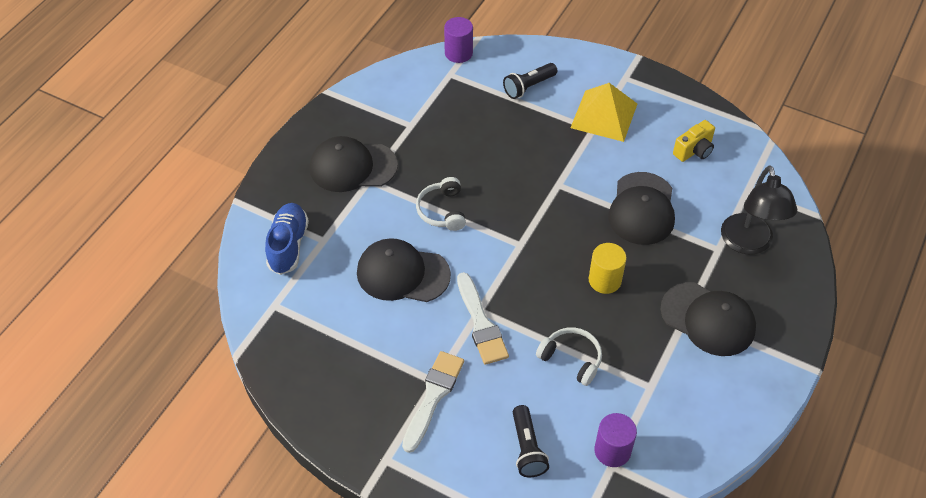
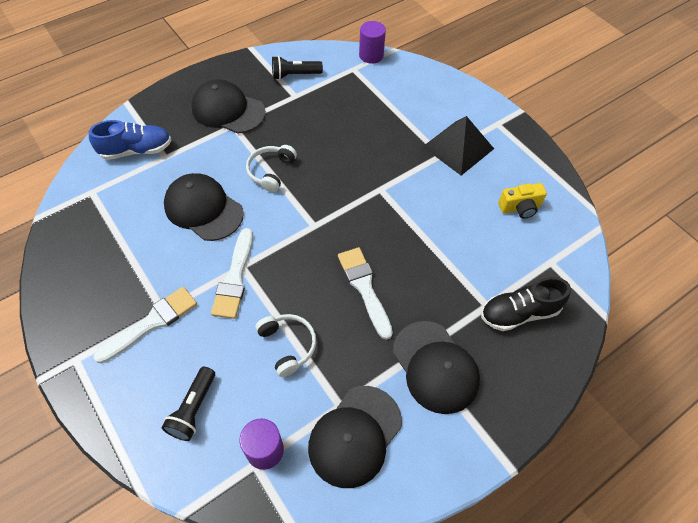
camera: 25 degrees right, 5 degrees up
blue shoe [265,203,309,275] -> blue shoe turned 45 degrees clockwise [89,120,171,160]
black flashlight [503,63,557,99] -> black flashlight moved to [272,56,323,80]
yellow pyramid [571,83,637,142] -> black pyramid [423,116,494,176]
yellow cylinder [589,243,627,294] -> white brush [338,247,393,340]
black cap [608,172,675,245] -> black cap moved to [308,386,402,488]
black lamp [721,165,797,255] -> black shoe [481,277,571,331]

